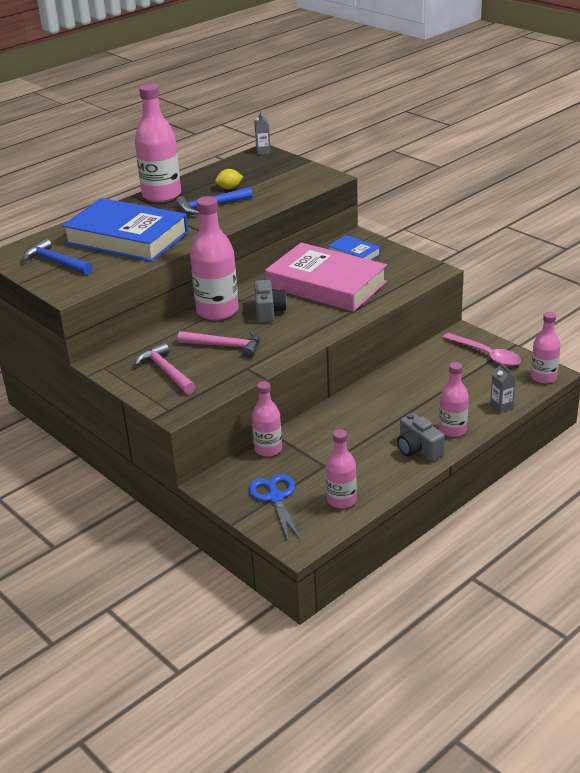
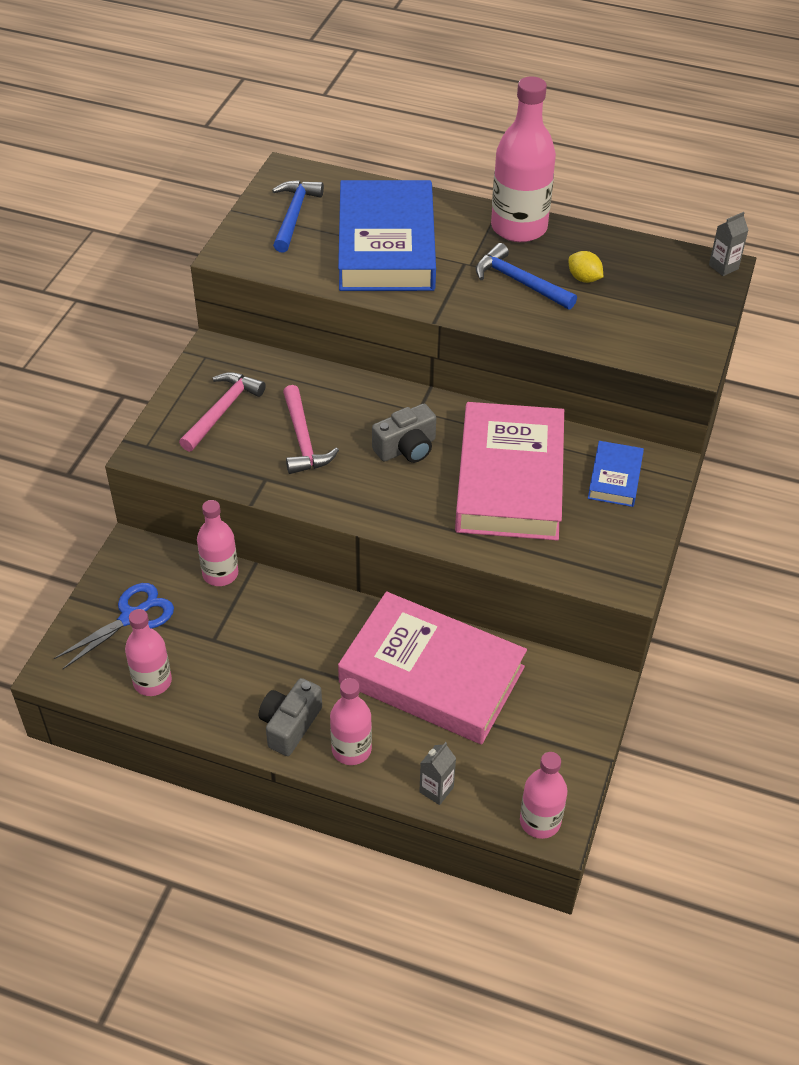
camera: 60 degrees right, 15 degrees up
pink bottle [190,196,239,320] -> none
pink spoon [442,333,521,366] -> none
none -> pink book [338,591,527,744]

